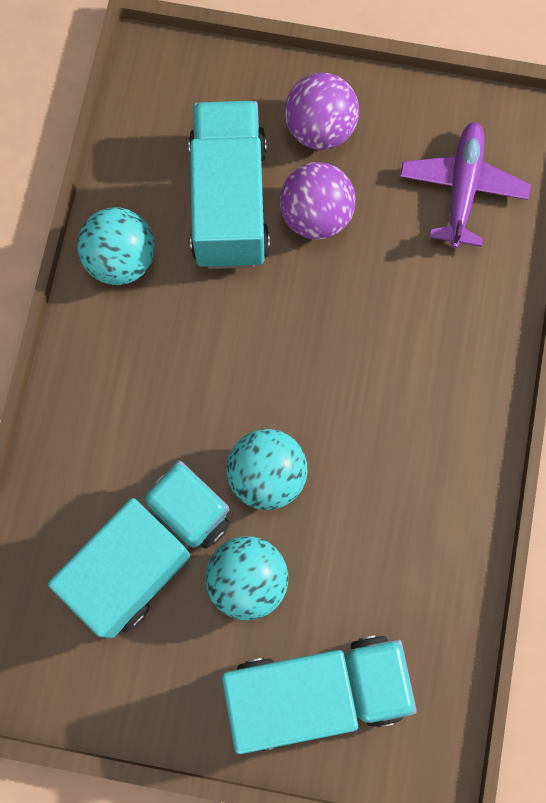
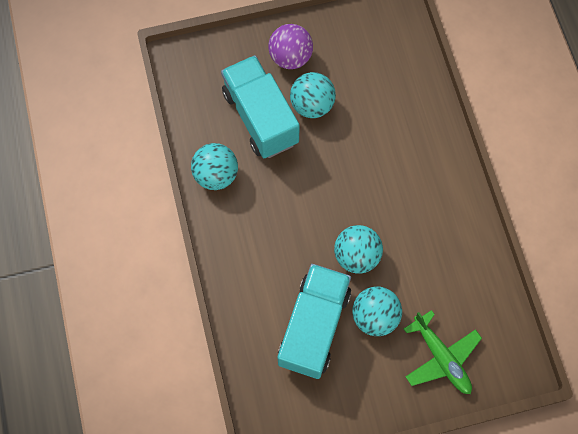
camera: 25 degrees left, 5 degrees down
turquoise truck [222,635,417,754] -> green plane [404,310,482,394]
purple ball [279,162,356,240] -> turquoise ball [290,72,336,118]
purple plane [400,122,531,249] -> none

